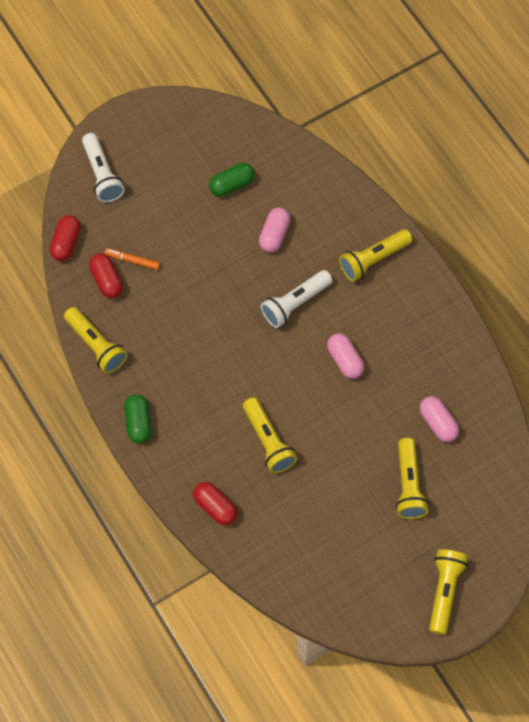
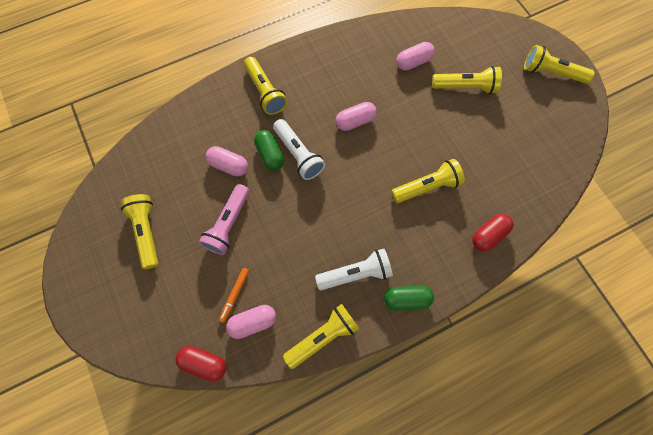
camera: 85 degrees left, 5 degrees up
white flashlight [82,133,125,202] -> white flashlight moved to [315,249,393,290]
red capsule [89,253,123,298] -> pink capsule [226,305,276,339]
green capsule [209,163,254,197] -> green capsule moved to [254,130,284,171]
none -> yellow flashlight [120,194,159,269]
none -> pink flashlight [198,184,250,255]

